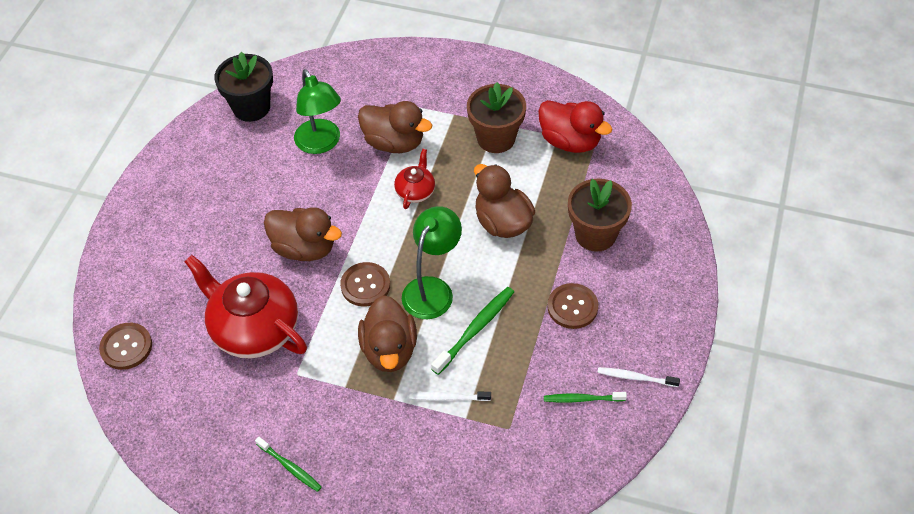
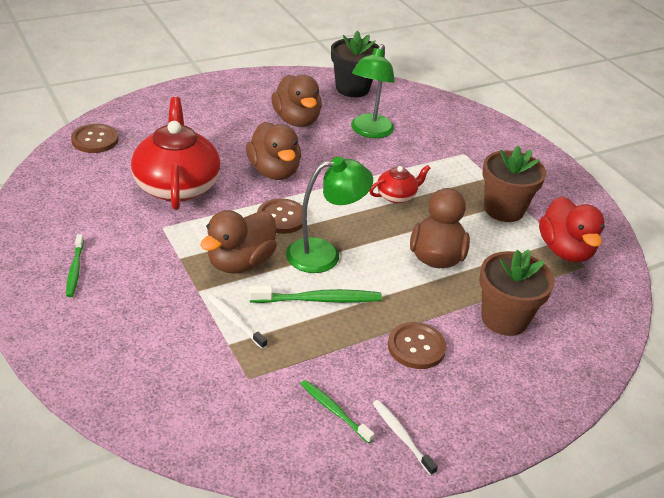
camera: 40 degrees right, 15 degrees down
brown duck [358,101,432,153] -> brown duck moved to [271,75,322,127]

